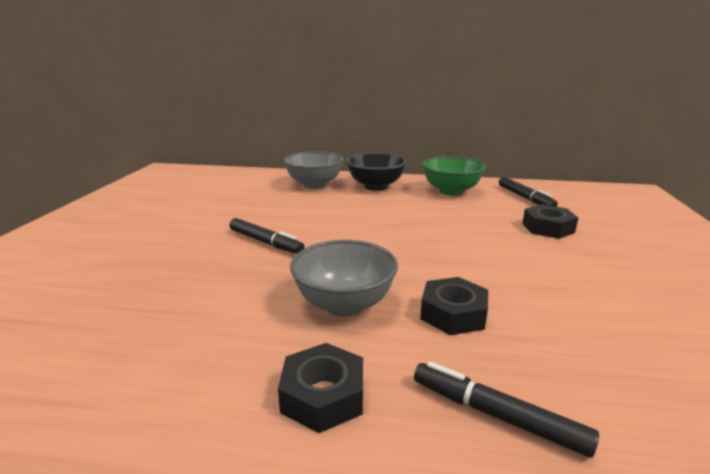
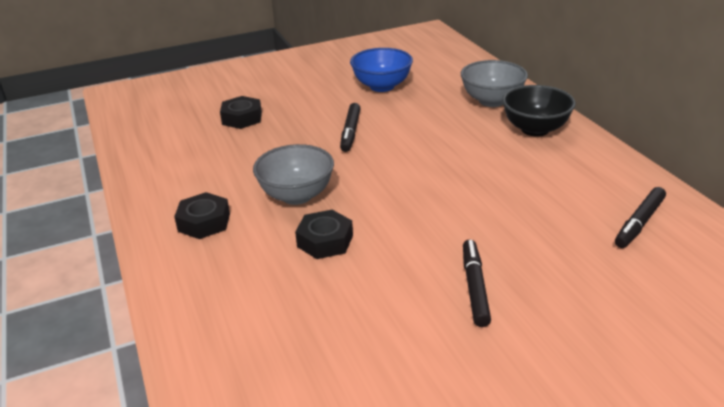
camera: 60 degrees right, 10 degrees up
black marker [414,362,599,458] -> black marker moved to [463,240,491,327]
green bowl [422,156,486,196] -> none
black nut [522,204,578,239] -> black nut moved to [220,96,262,129]
none -> blue bowl [350,48,413,92]

